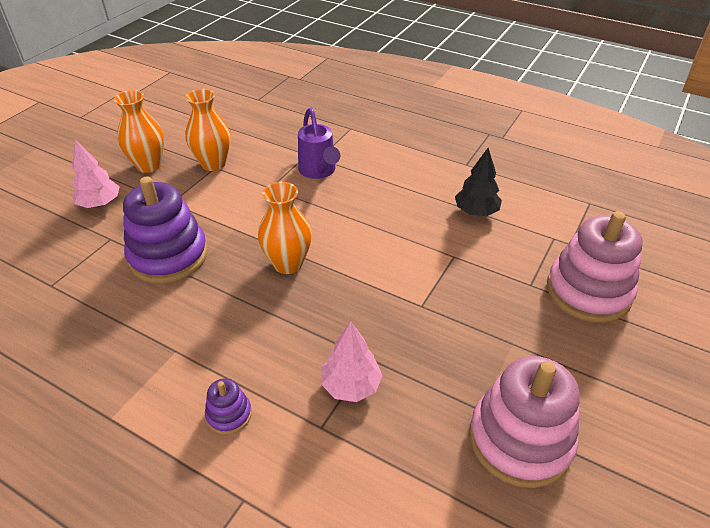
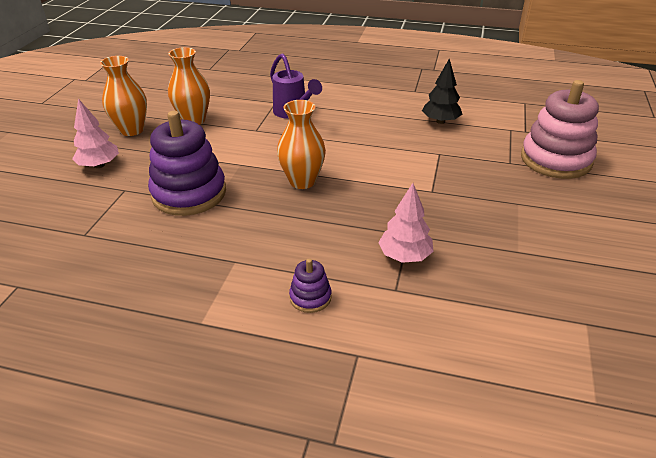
camera: 15 degrees left, 5 degrees down
pink stacking toy [469,356,580,488] -> none

